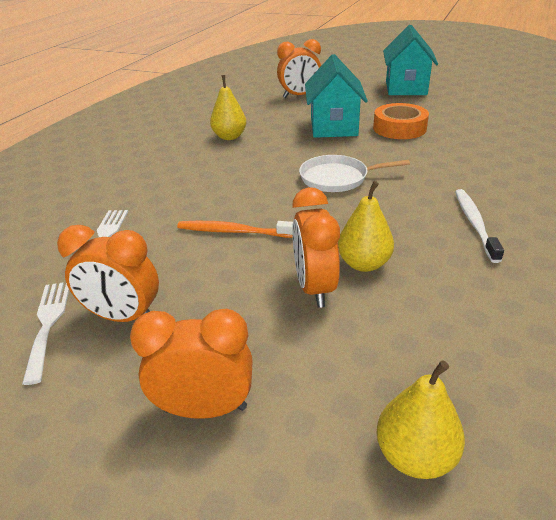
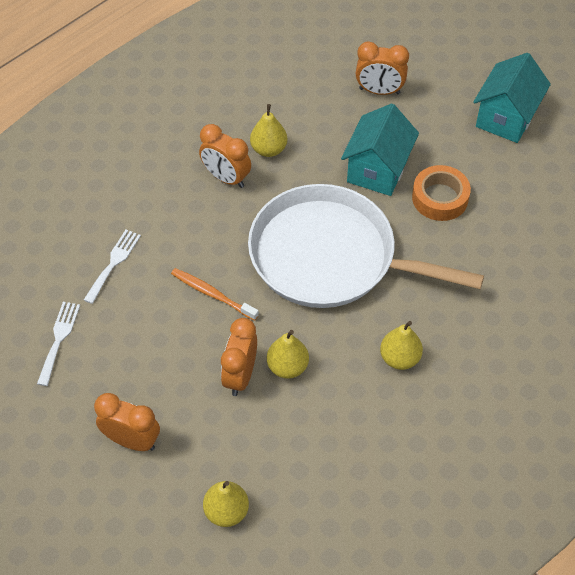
camera: 20 degrees right, 20 degrees up
orange clock [57,225,159,322] -> orange clock moved to [199,124,251,188]
white pan [299,155,410,192] -> white pan [248,184,484,308], size x2.29
white toothbrush [455,189,504,263] -> yellow pear [380,321,423,370]

